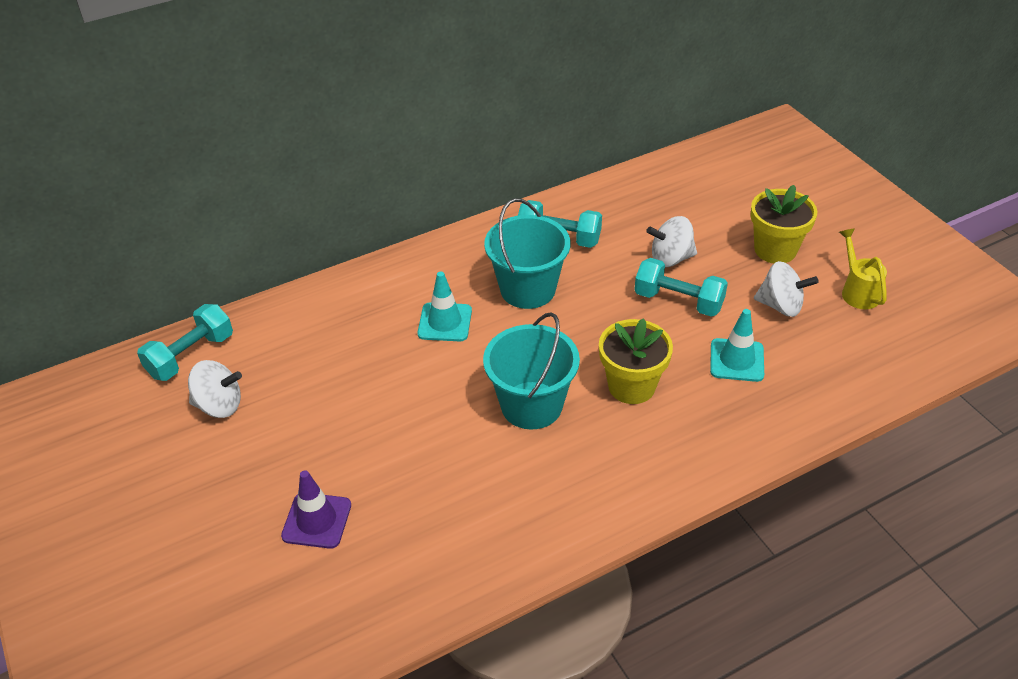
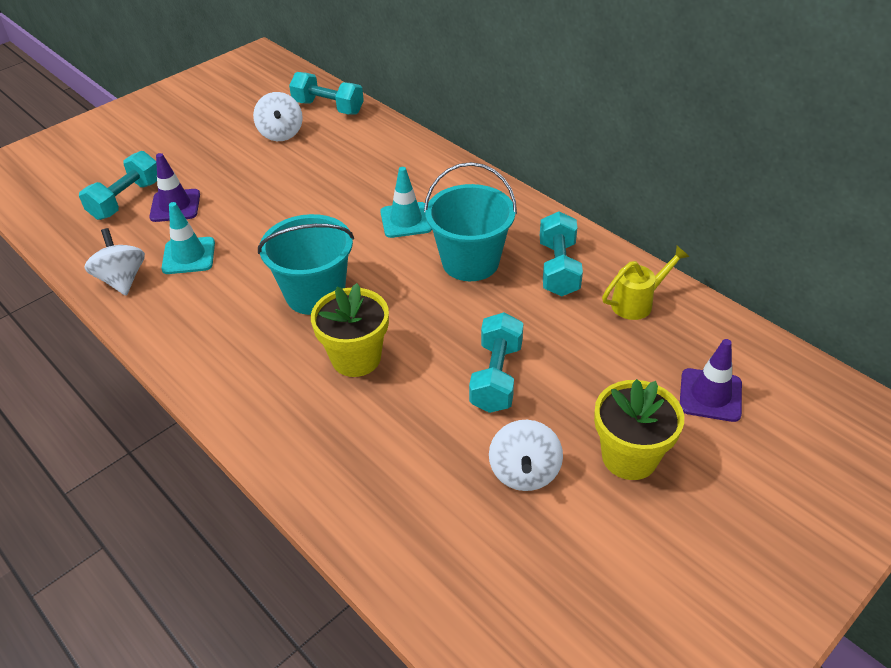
camera: 75 degrees right, 0 degrees up
white spinning top [646,216,697,267] -> white spinning top moved to [84,228,145,295]
turquoise traffic cone [710,309,764,382] -> turquoise traffic cone moved to [161,202,215,274]
yellow watering can [839,228,887,309] -> yellow watering can moved to [602,246,689,320]
none -> turquoise dumbbell [79,151,157,220]
none -> purple traffic cone [680,339,742,422]

